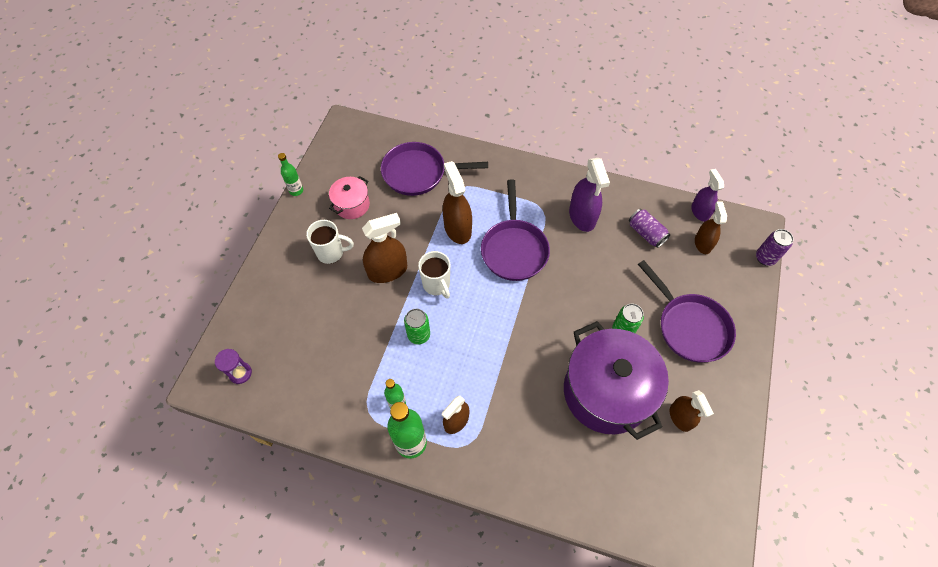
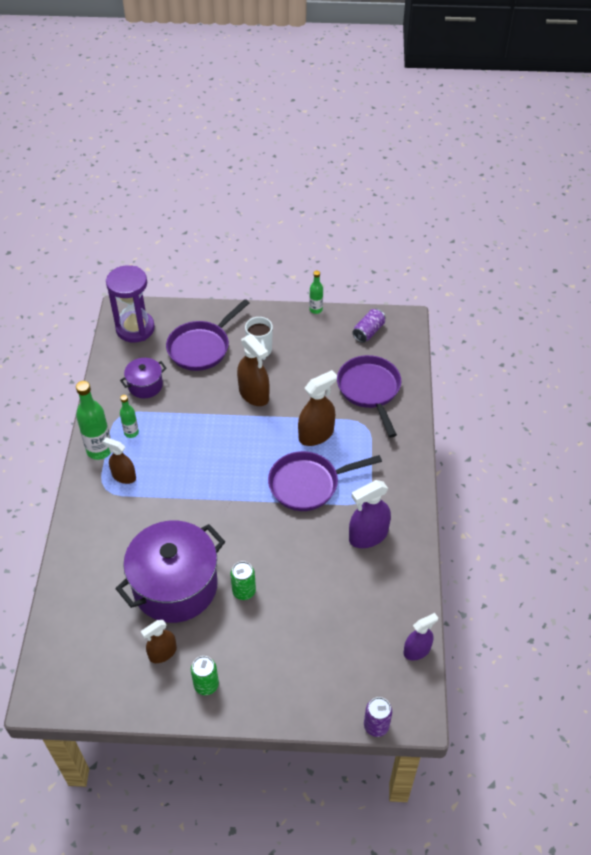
camera: 75 degrees right, 10 degrees down
purple hourglass [215,349,252,384] -> purple hourglass [106,265,155,343], size x2.12
pink pot [329,176,370,219] -> none
green can [404,309,430,345] -> green can moved to [191,656,219,695]
white mug [418,251,451,299] -> none
purple can [629,209,670,248] -> purple can moved to [352,309,386,343]
purple pan [638,260,736,363] -> purple pan moved to [166,299,249,371]
brown spray bottle [695,202,727,254] -> none
none -> purple pot [120,358,167,398]

